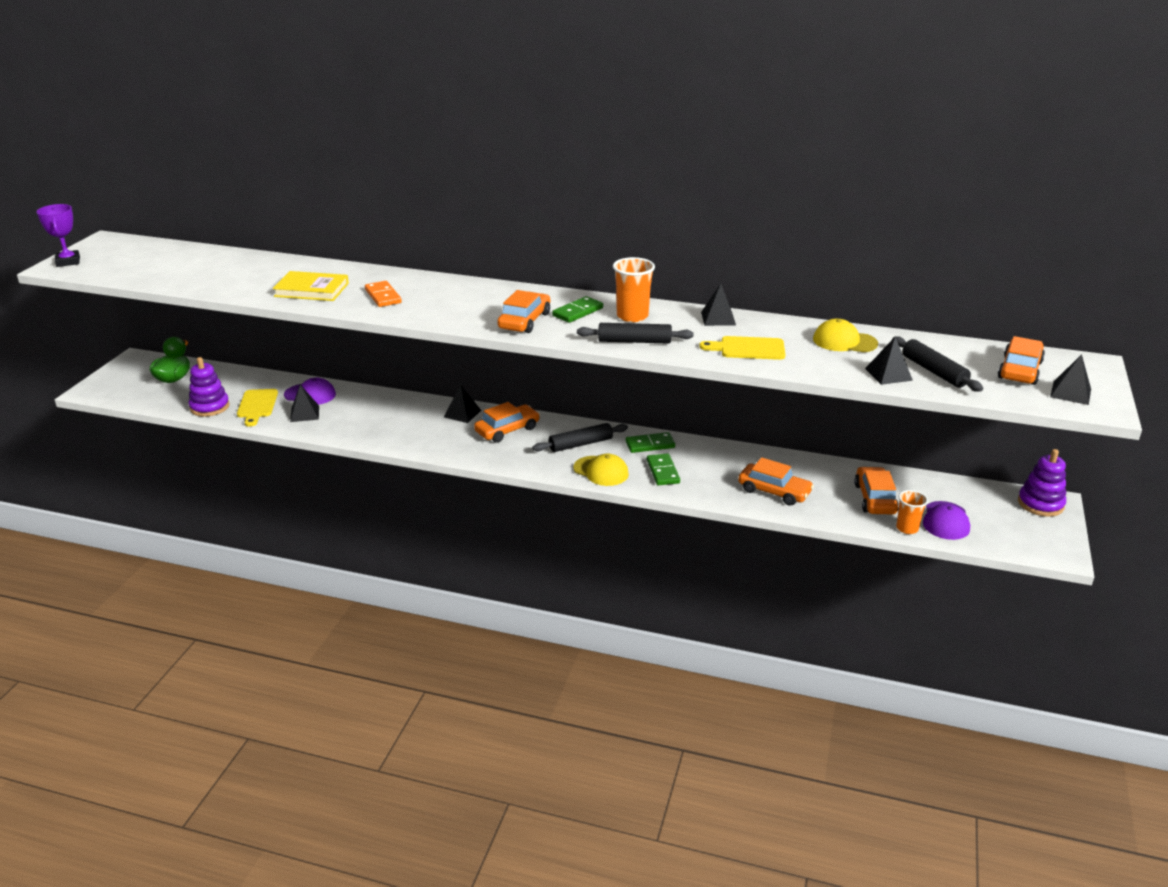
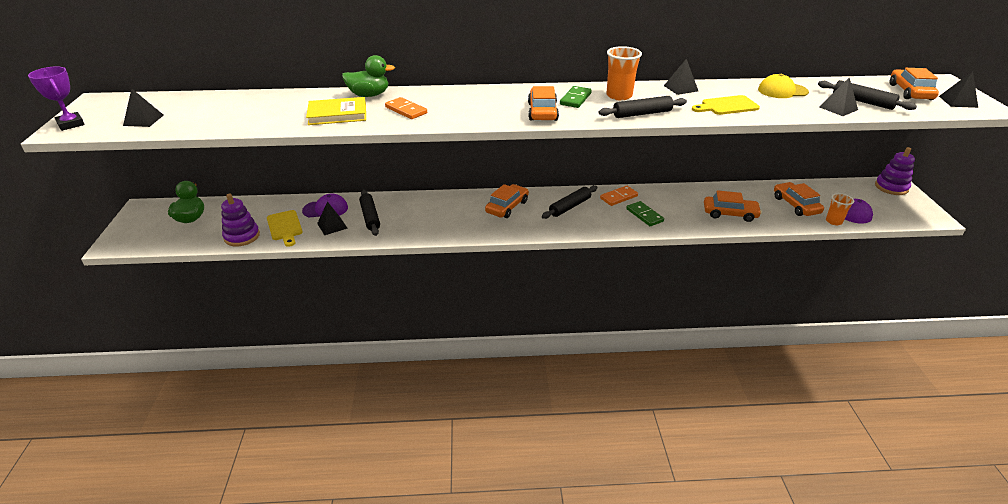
camera: 20 degrees left, 5 degrees up
black pyramid [444,384,481,423] -> black pyramid moved to [123,88,164,127]
yellow cap [573,454,629,486] -> none
green domino [625,432,675,453] -> orange domino [600,186,638,206]
none -> green duck [342,55,395,97]
none -> black rolling pin [359,190,380,236]

